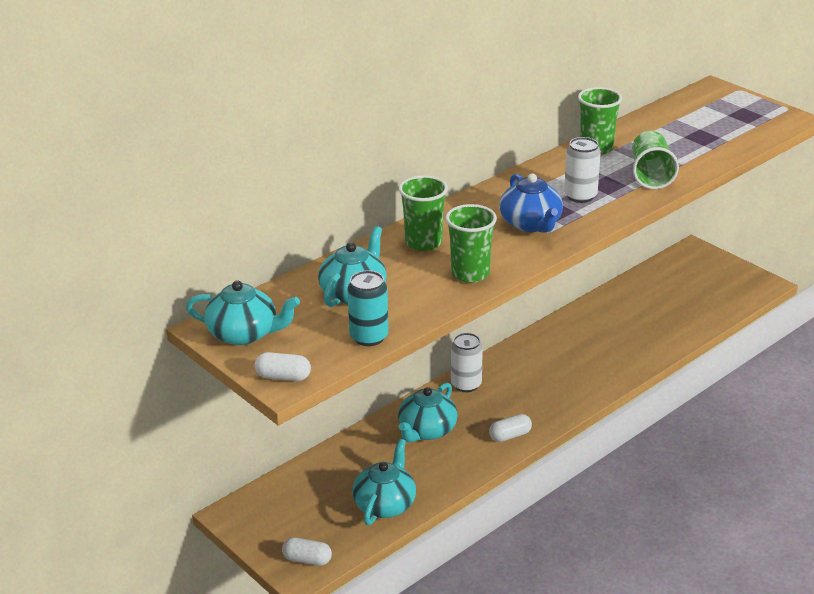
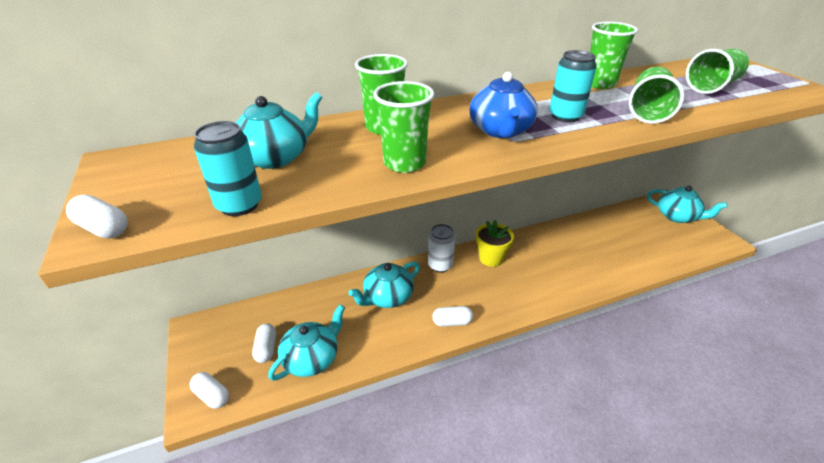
camera: 20 degrees right, 5 degrees up
turquoise teapot [186,280,300,345] -> turquoise teapot moved to [647,186,728,223]
white can [564,137,601,203] -> turquoise can [549,50,597,122]
none -> white capsule [252,323,276,363]
none -> yellow flower pot [476,220,514,267]
none -> green cup [686,49,749,94]

